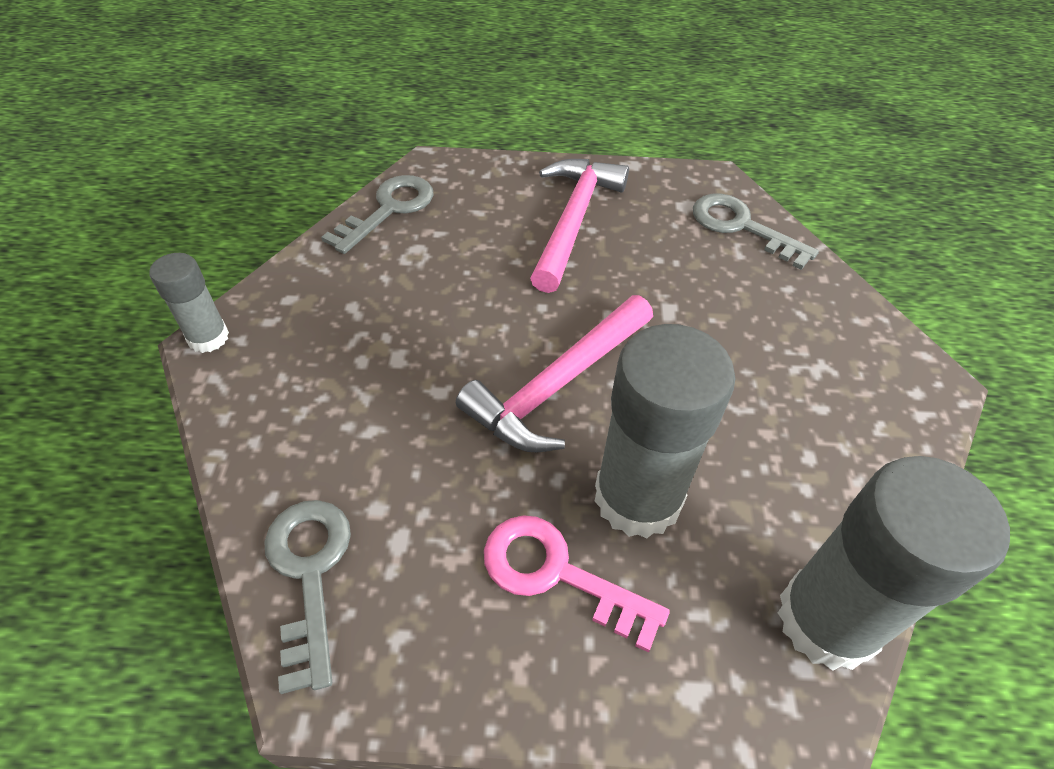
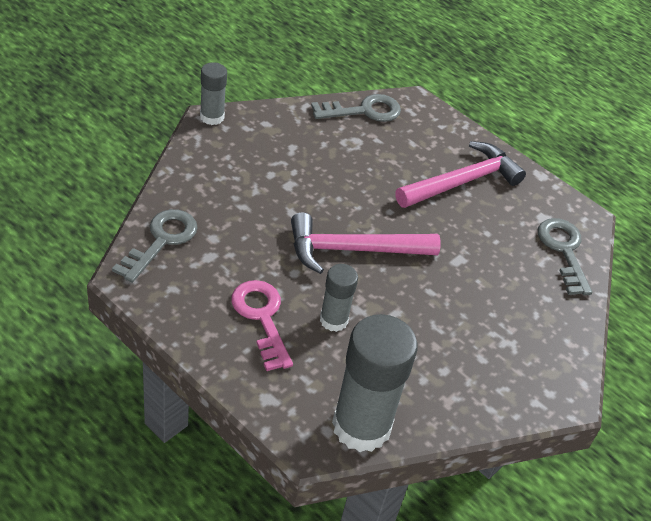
camera: 35 degrees right, 5 degrees down
grey glue stick [594,324,736,539] -> grey glue stick [320,264,358,332], size x0.53

